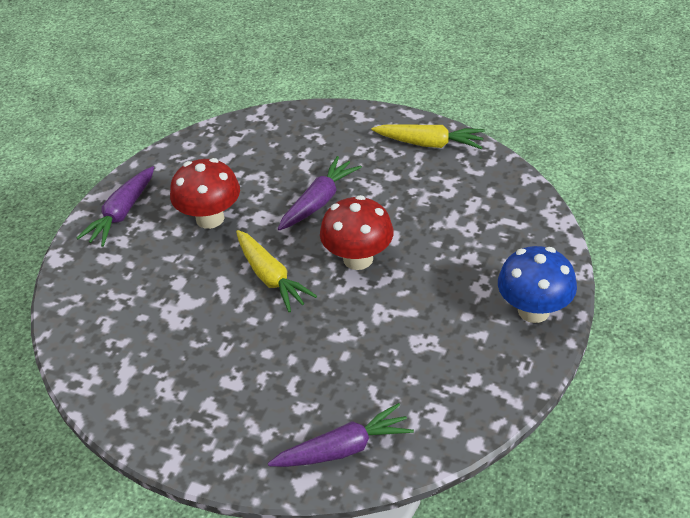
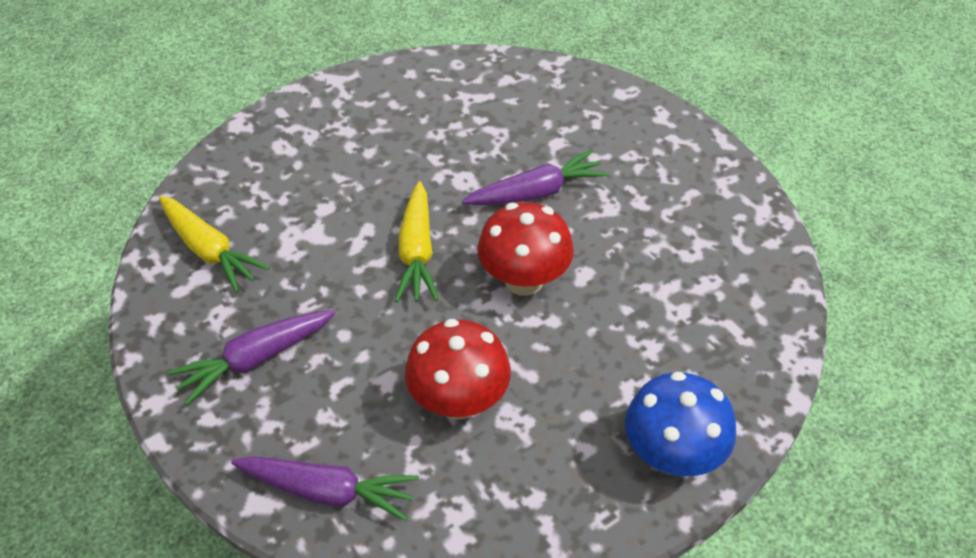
camera: 30 degrees right, 5 degrees up
purple carrot [76,166,154,247] -> purple carrot moved to [168,310,336,405]
red mushroom [170,158,240,229] -> red mushroom moved to [405,319,511,420]
yellow carrot [372,124,485,149] -> yellow carrot moved to [159,196,270,292]

